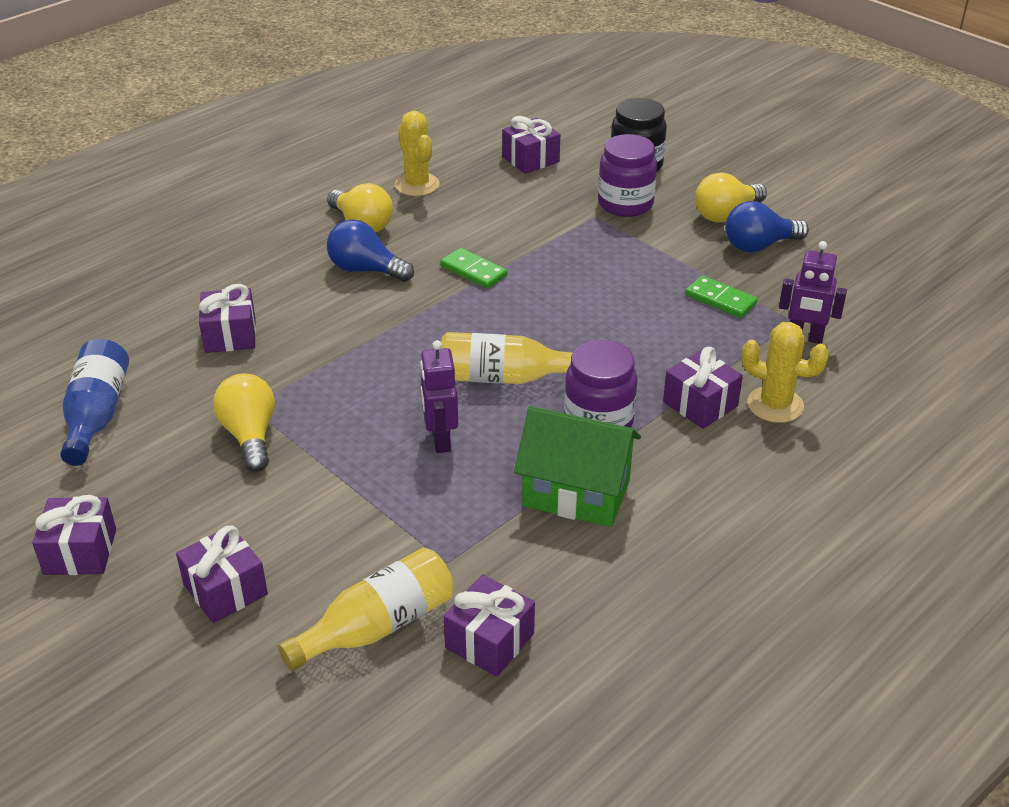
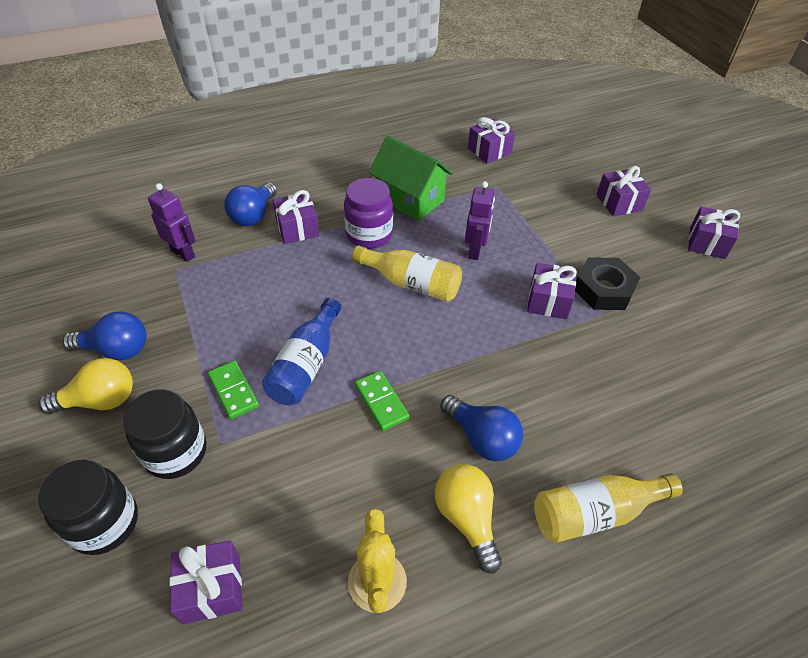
camera: 160 degrees left, 10 degrees up
blue bottle [60,339,129,466] -> blue bottle moved to [262,298,341,405]
purple gift [199,284,256,353] -> purple gift moved to [527,263,577,319]
yellow light bulb [213,373,275,472] -> black nut [575,257,640,310]
yellow bottle [278,548,454,671] -> yellow bottle moved to [534,473,683,543]
purple jar [598,134,657,217] -> black jar [123,389,206,479]
green domino [685,276,758,318] -> green domino moved to [208,360,259,419]
yellow cactus [741,322,829,423] -> blue light bulb [224,182,277,226]

